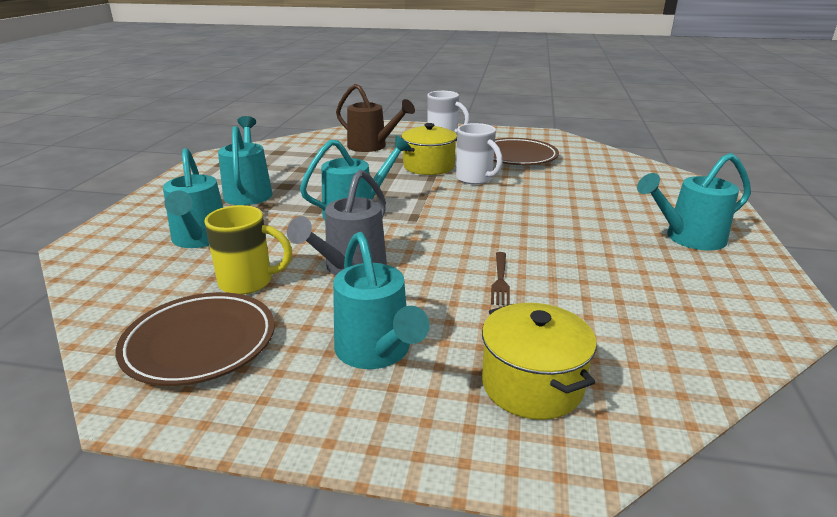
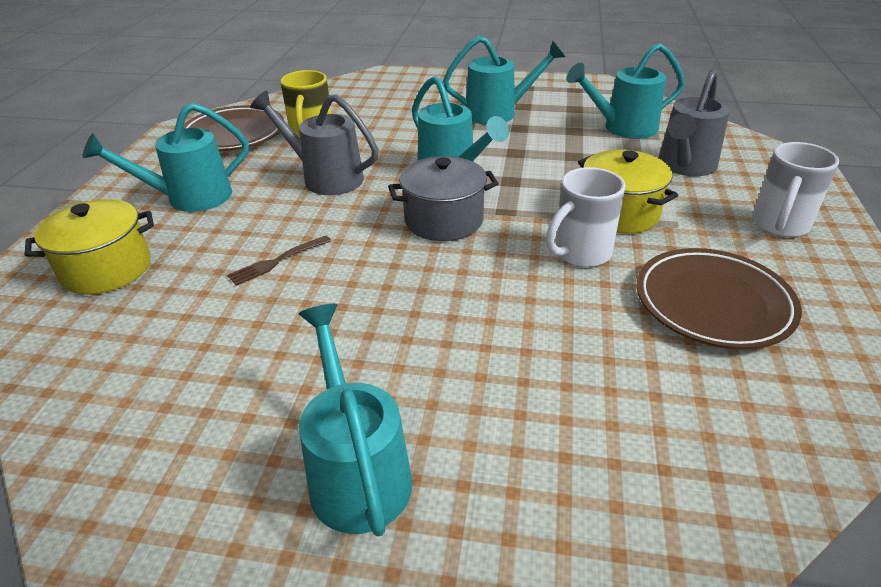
camera: 90 degrees right, 10 degrees up
turquoise watering can [163,148,223,248] -> turquoise watering can moved to [566,43,685,139]
brown watering can [336,84,415,152] -> grey watering can [658,69,730,176]
brown fork [491,252,510,306] -> brown fork turned 45 degrees counterclockwise [227,236,331,286]
none -> grey pot [388,156,499,241]

